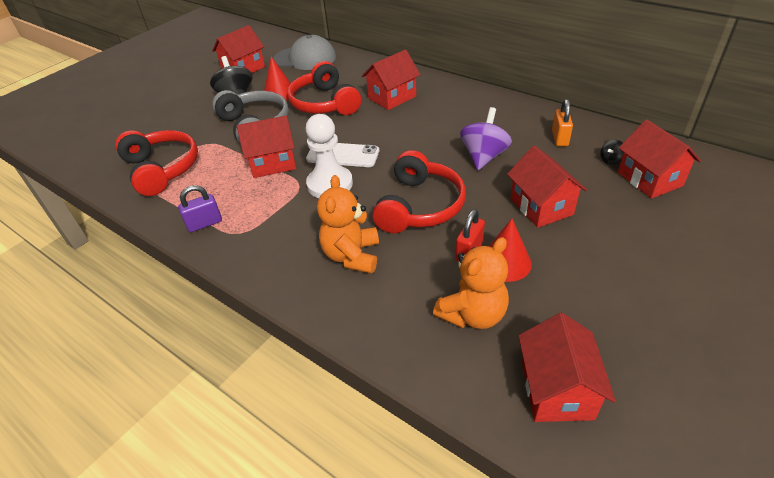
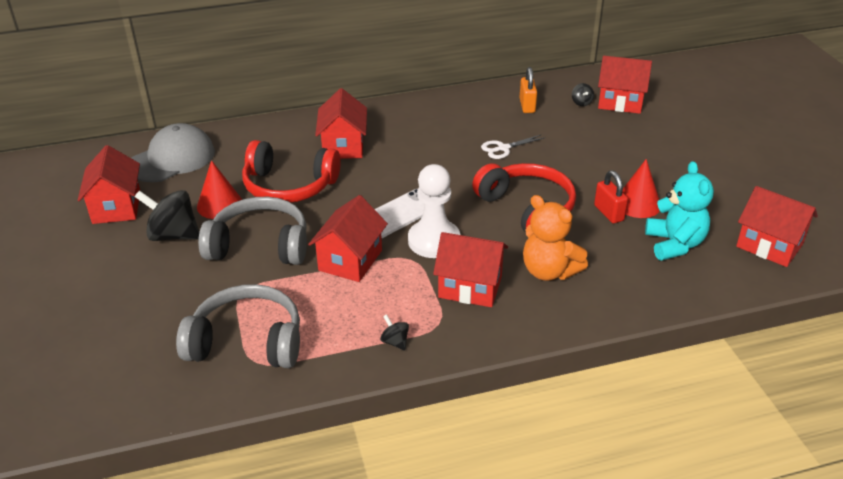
camera: 55 degrees left, 5 degrees down
red headphones [115,130,198,196] -> grey headphones [176,284,300,368]
purple padlock [178,185,222,232] -> black spinning top [380,314,409,351]
orange teddy bear [433,237,509,329] -> turquoise teddy bear [645,161,714,260]
purple spinning top [460,107,512,170] -> white scissors [481,135,544,159]
red house [507,145,587,228] -> red house moved to [433,232,508,307]
orange padlock [552,99,573,146] -> orange padlock turned 45 degrees clockwise [520,67,537,113]

